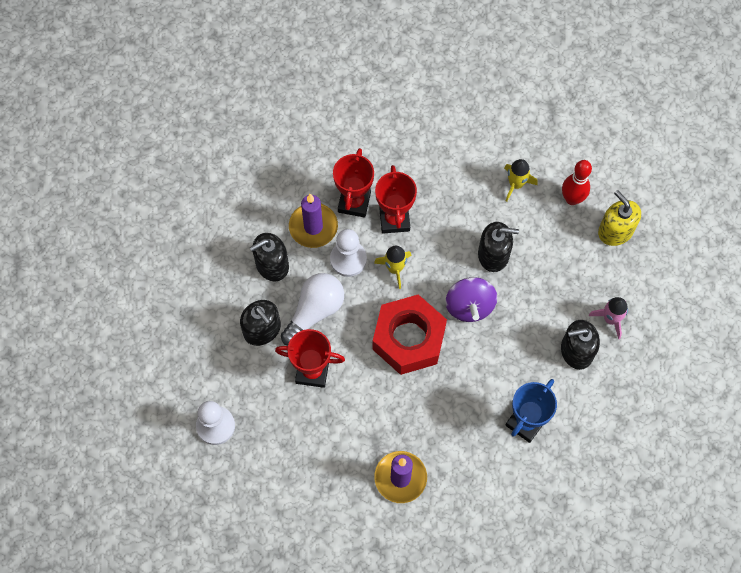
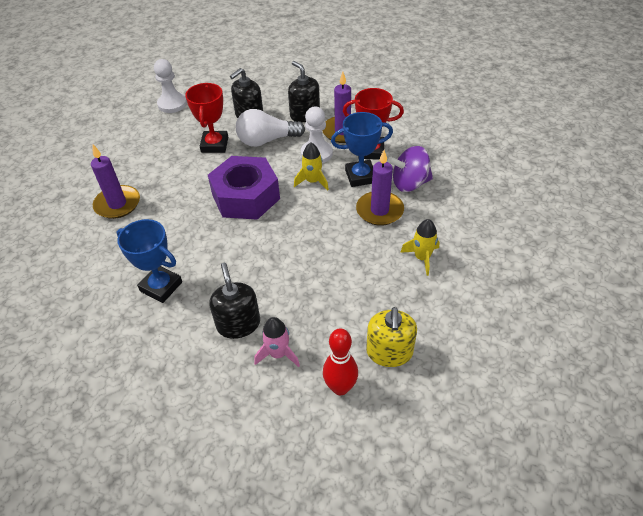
camera: 85 degrees right, 20 degrees down
white light bulb [281,273,344,345] -> white light bulb turned 135 degrees clockwise [236,109,305,147]
red nut [373,294,447,375] -> purple nut [208,156,280,220]
red trophy [375,165,417,234] -> blue trophy [331,112,393,187]
purple spinning top [445,277,498,322] -> purple spinning top moved to [388,146,433,192]
black soap dispenser [478,222,519,272] -> none
red bowling pin [562,160,592,205] -> red bowling pin moved to [323,328,358,395]
yellow soap dispenser [598,190,641,246] -> yellow soap dispenser turned 135 degrees clockwise [366,307,417,367]
none -> purple candle [356,150,404,226]

